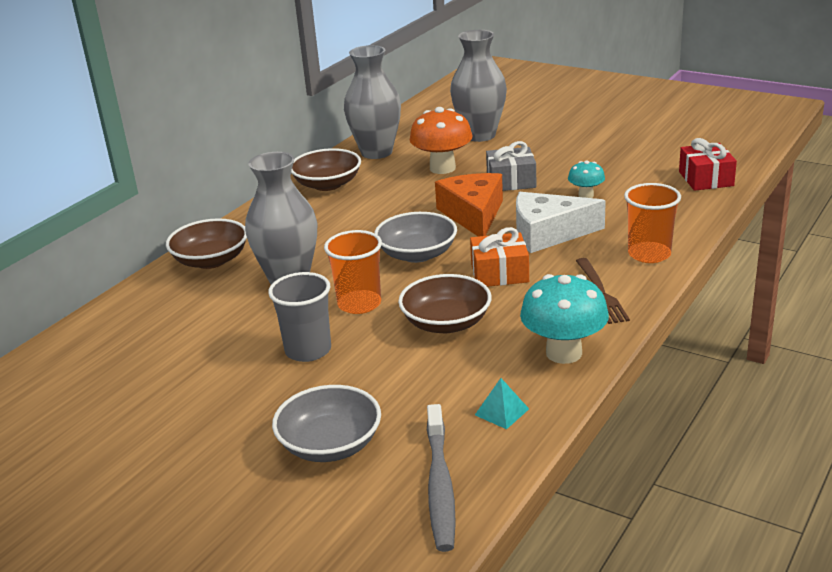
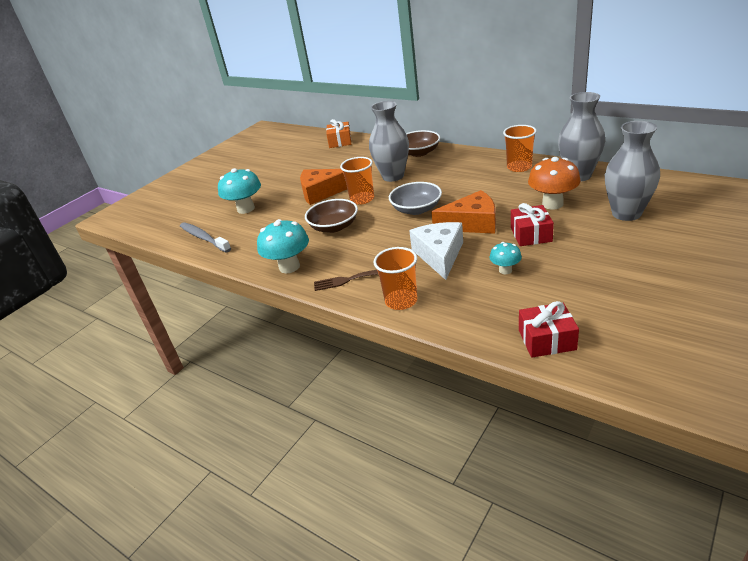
camera: 95 degrees right, 5 degrees up
grey cup [268,272,331,362] -> orange cheese [300,169,347,205]
grey bowl [272,385,381,462] -> turquoise mushroom [218,168,261,214]
brown bowl [291,148,361,191] -> orange cup [503,125,537,172]
grey toothbrush [427,404,456,552] -> grey toothbrush turned 45 degrees clockwise [180,222,231,253]
orange gift [470,227,529,287] -> orange gift moved to [326,119,351,148]
turquoise pyramid [475,378,529,429] -> none
grey gift [486,141,536,191] -> red gift [511,203,554,246]

